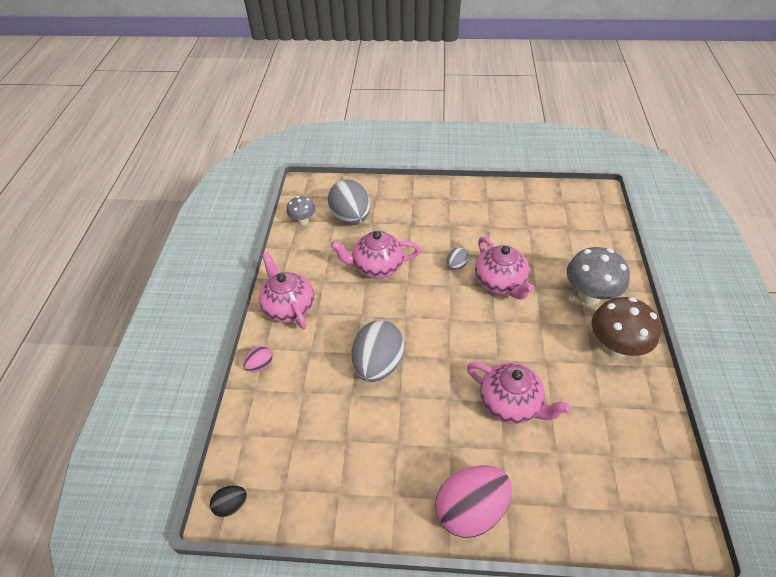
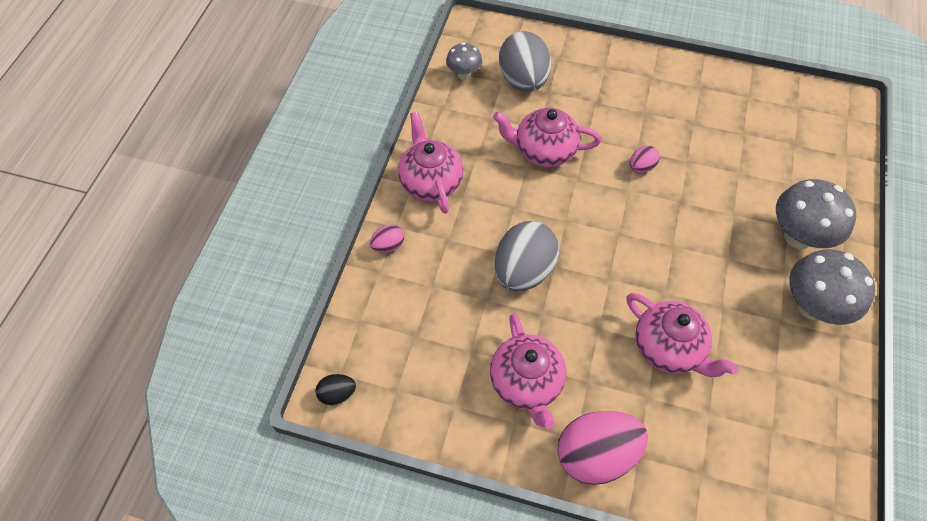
camera: 10 degrees right, 10 degrees up
grey egg [446,247,469,270] -> pink egg [630,146,660,173]
pink teapot [475,237,534,300] -> pink teapot moved to [490,313,566,429]
brown mushroom [592,297,661,358] -> grey mushroom [789,249,875,325]

